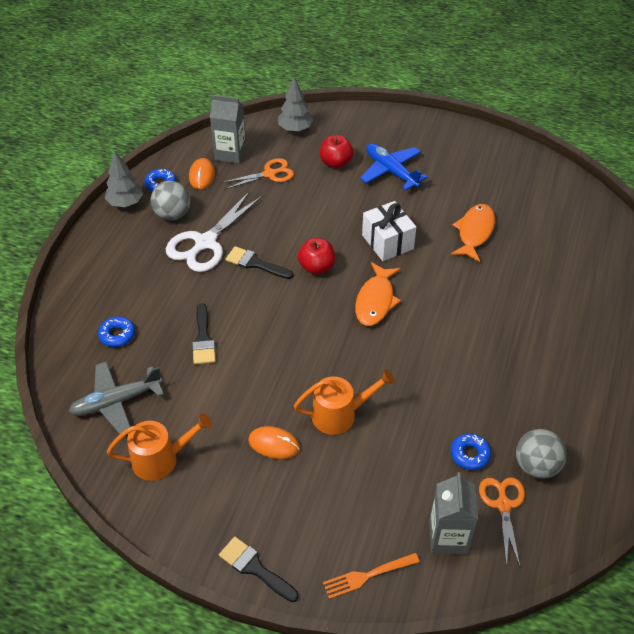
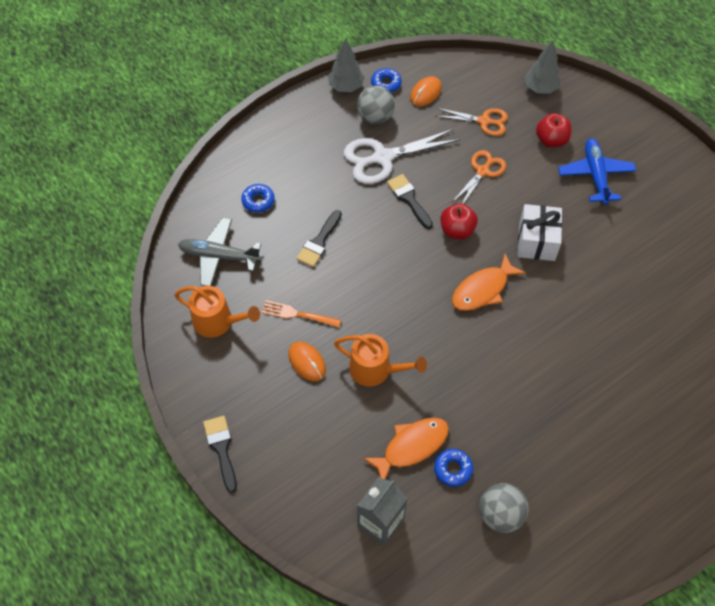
camera: 35 degrees right, 10 degrees up
grey carton [210,95,246,164] -> none
orange fork [323,553,420,599] -> orange fork moved to [261,300,341,328]
orange fish [451,204,495,262] -> orange fish moved to [363,418,449,479]
orange scissors [479,477,525,566] -> orange scissors moved to [452,150,506,204]

